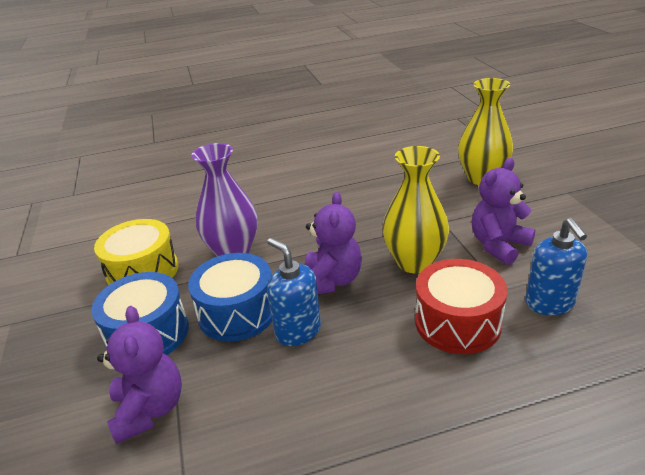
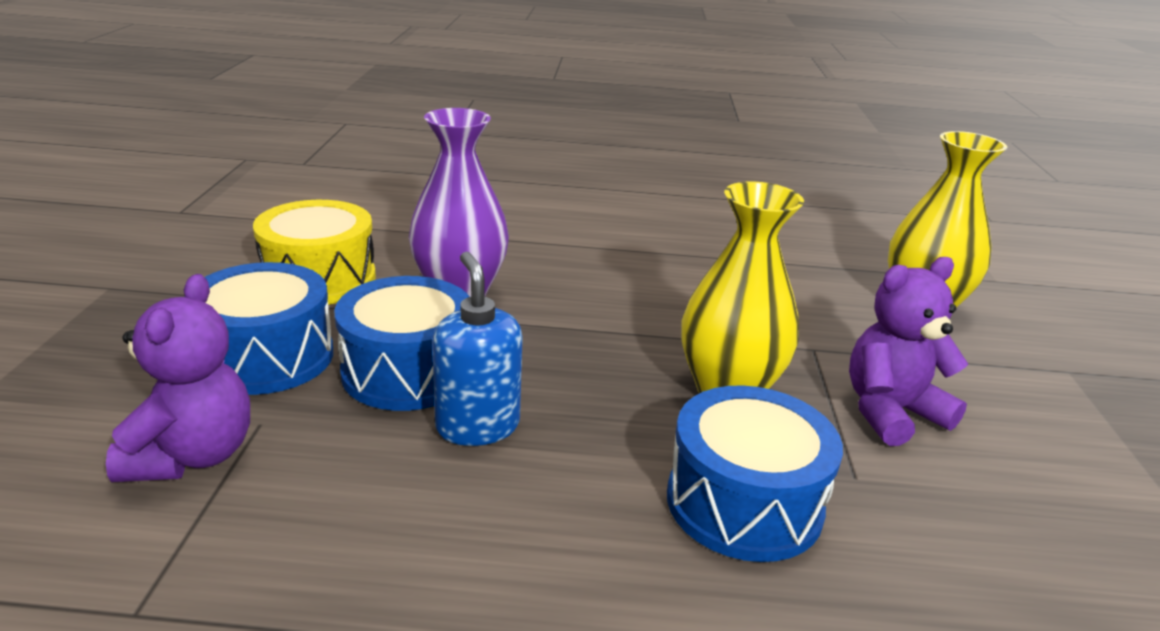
camera: 15 degrees right, 5 degrees down
purple teddy bear [305,192,362,294] -> none
red drum [415,259,507,354] -> blue drum [667,385,843,562]
blue soap dispenser [525,218,587,315] -> none

